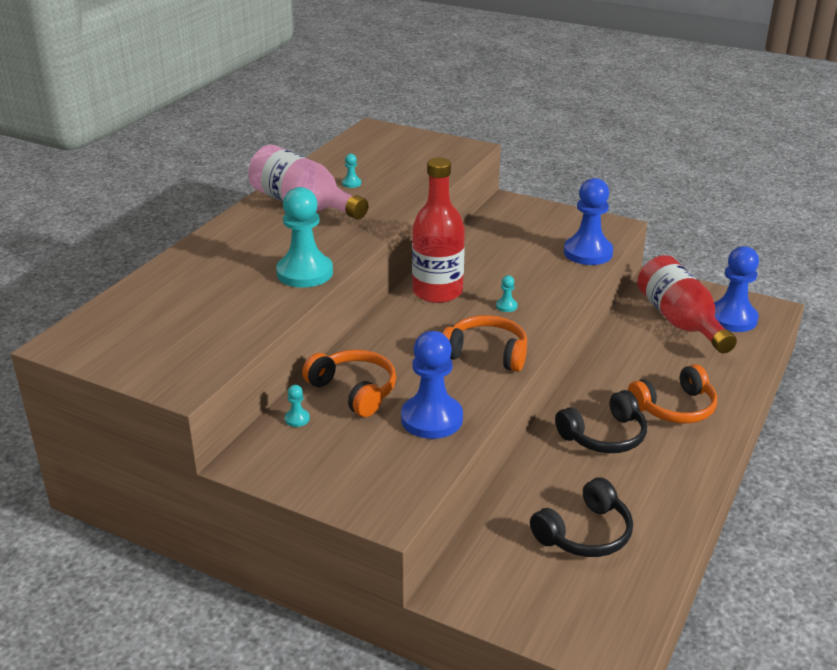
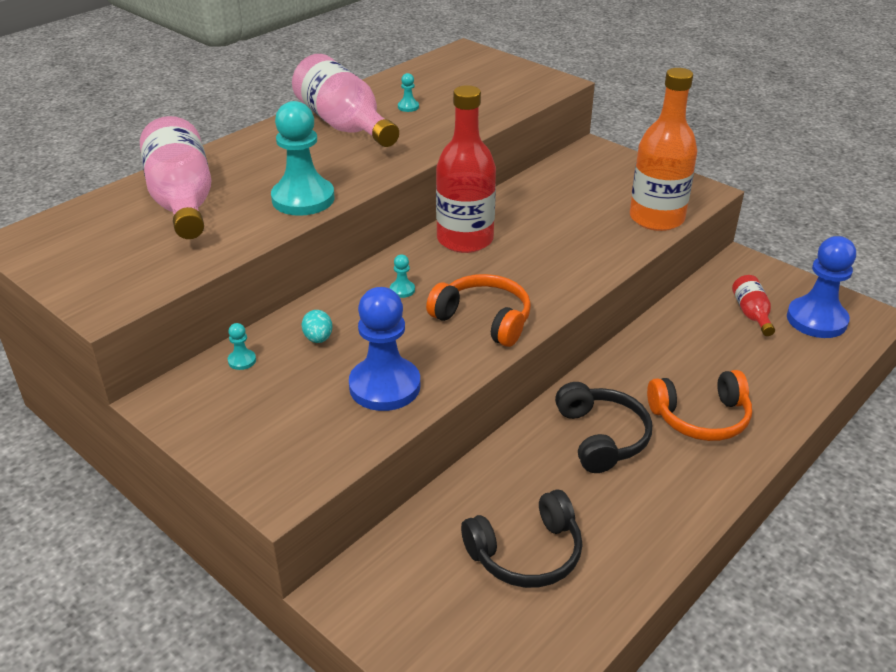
camera: 15 degrees right, 5 degrees up
orange headphones [302,350,396,417] -> turquoise egg [301,310,333,343]
turquoise pawn [496,275,517,312] -> turquoise pawn moved to [390,254,415,298]
black headphones [555,390,647,453] -> black headphones turned 90 degrees counterclockwise [555,382,652,473]
blue pawn [564,178,613,265] -> orange bottle [630,68,697,231]
red bottle [637,255,737,353] -> red bottle [732,275,775,336], size x0.49
none -> pink bottle [140,116,211,239]

